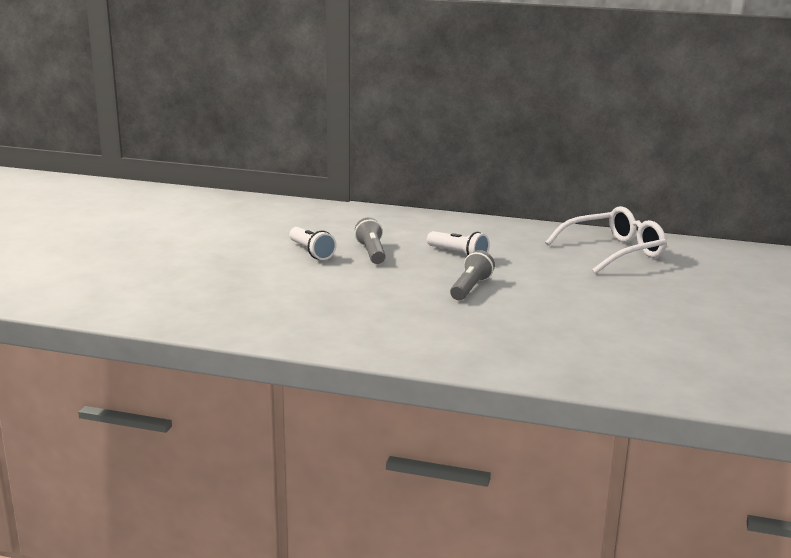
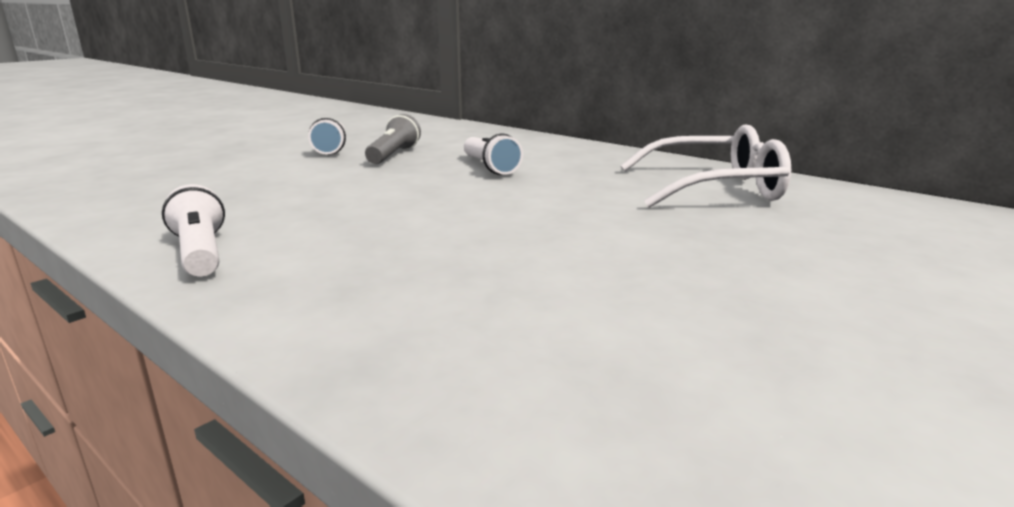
camera: 25 degrees right, 0 degrees up
grey flashlight [450,250,495,300] -> none
none -> white flashlight [162,184,225,277]

